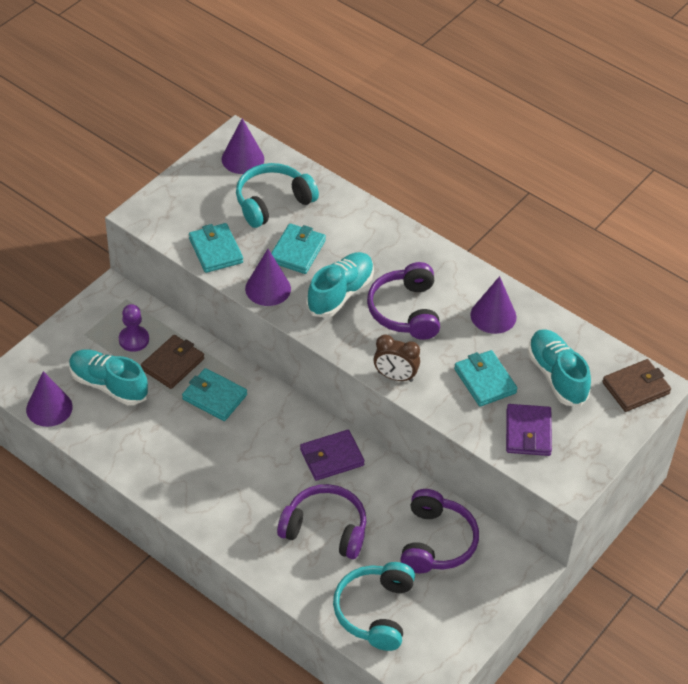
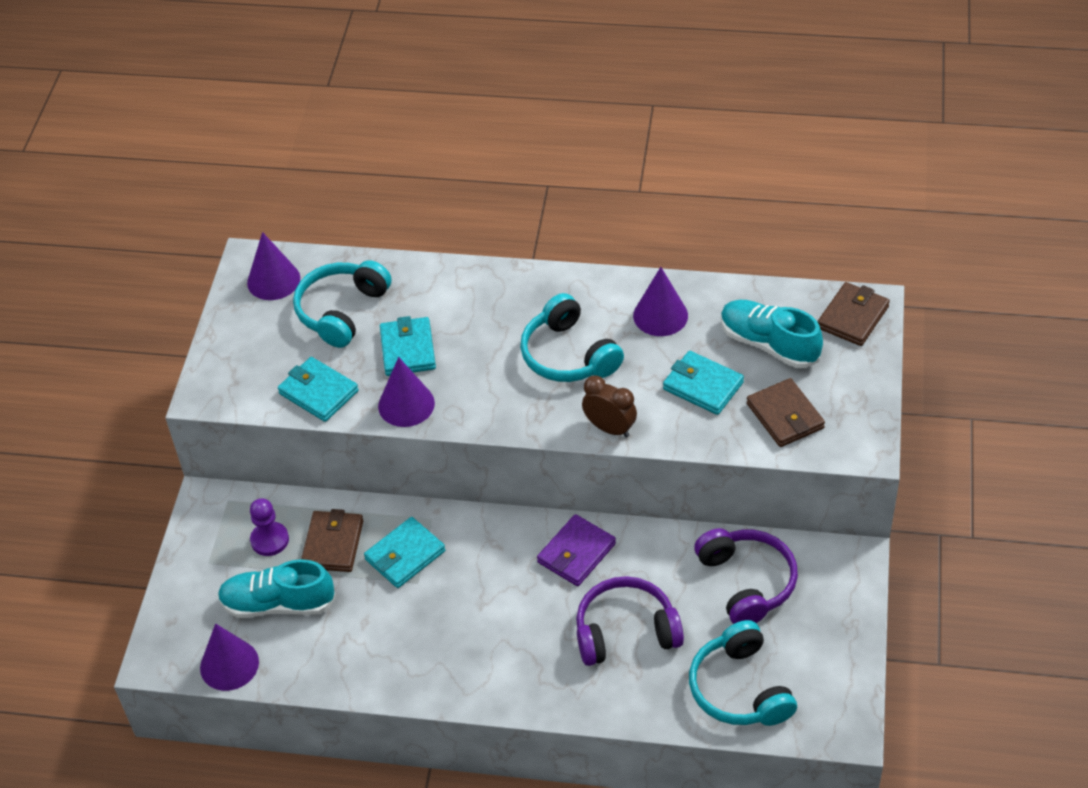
camera: 25 degrees left, 0 degrees up
turquoise wallet [182,368,247,421] -> turquoise wallet turned 45 degrees counterclockwise [364,517,445,588]
turquoise shoe [306,252,374,318] -> none
purple headphones [367,262,440,340] -> turquoise headphones [520,293,624,382]
brown clock [373,335,420,382] -> brown clock turned 135 degrees counterclockwise [582,375,637,438]
purple wallet [506,404,552,456] -> brown wallet [747,378,825,447]

